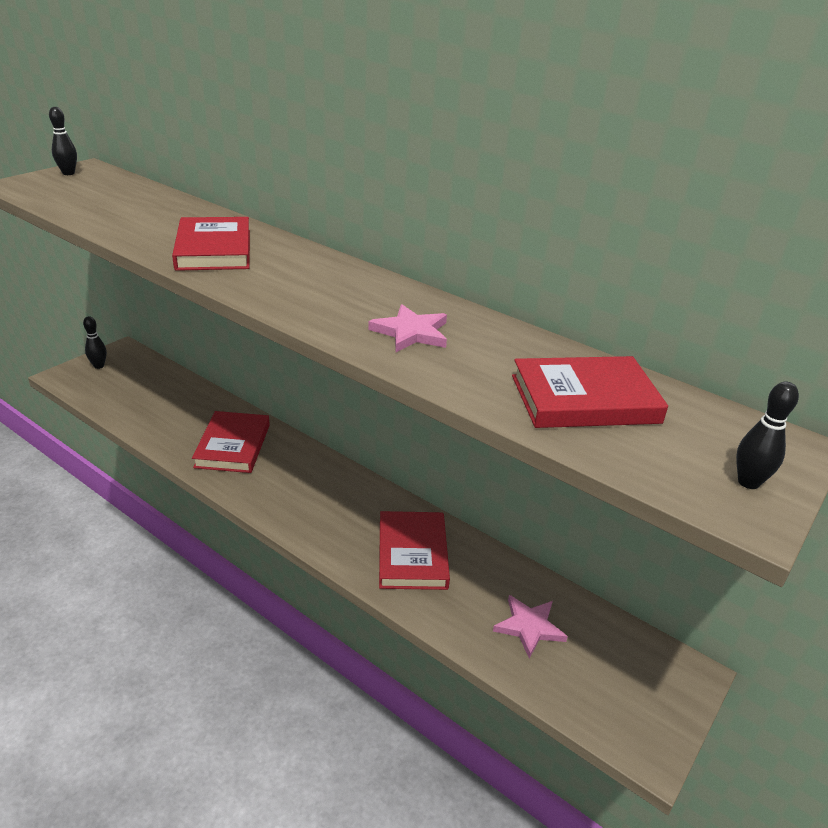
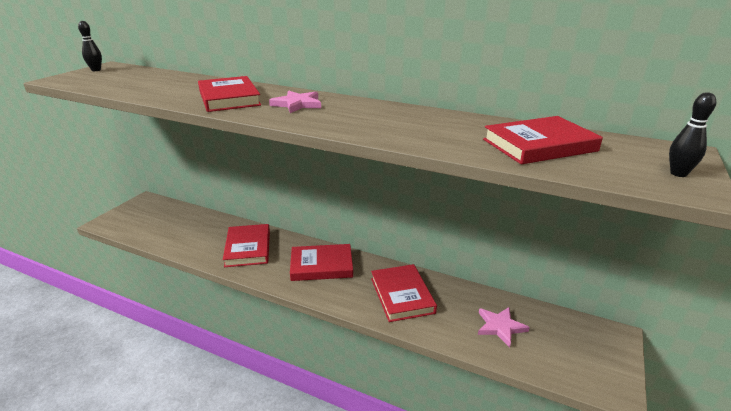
camera: 10 degrees left, 5 degrees down
black bowling pin [83,316,107,369] -> none
pink star [368,304,447,352] -> pink star moved to [269,90,321,113]
none -> red book [290,244,353,281]

